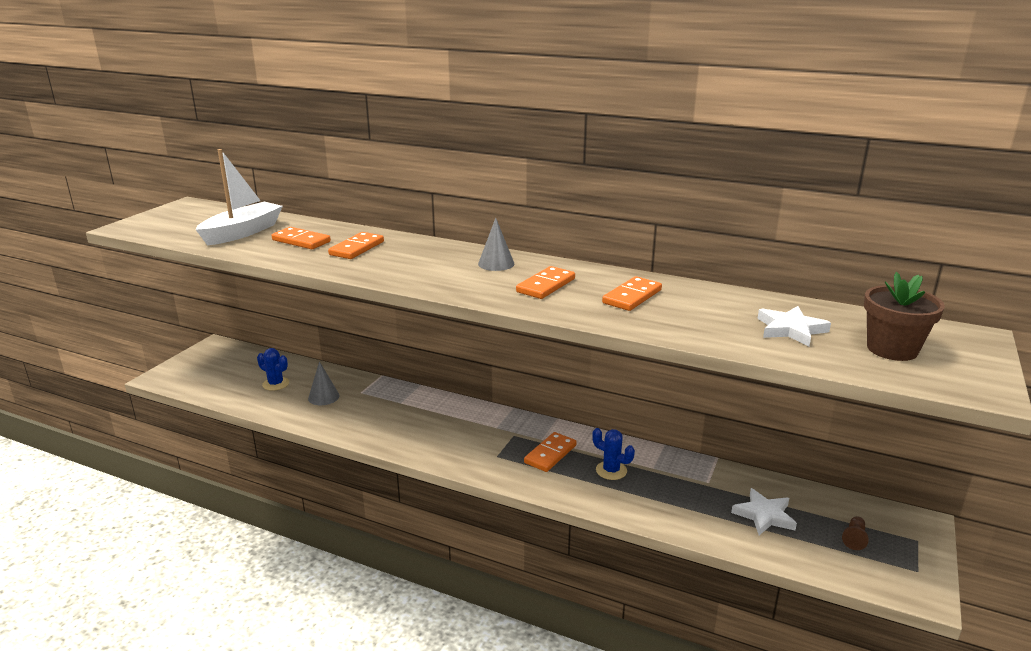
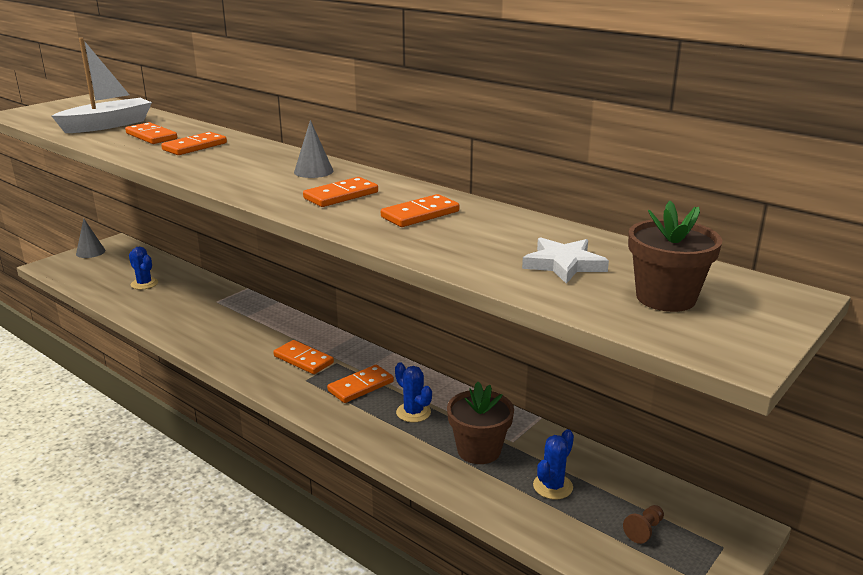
camera: 15 degrees right, 0 degrees up
grey cone [308,361,340,405] -> grey cone moved to [76,219,105,258]
white star [731,488,797,535] -> blue cactus [533,429,574,499]
none -> orange domino [273,340,334,374]
none -> brown flower pot [447,382,514,464]

